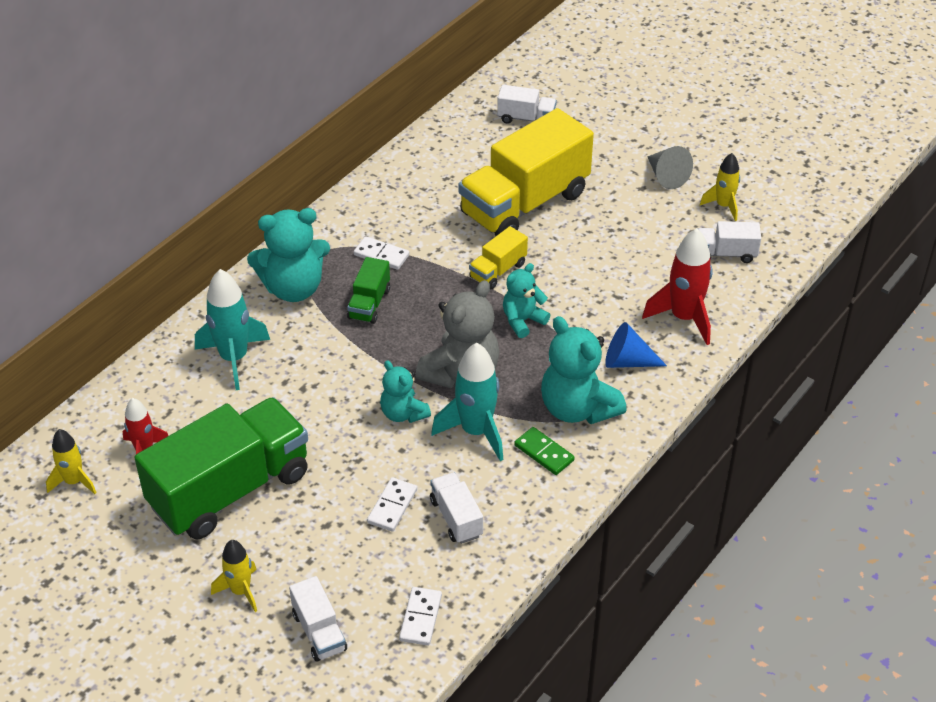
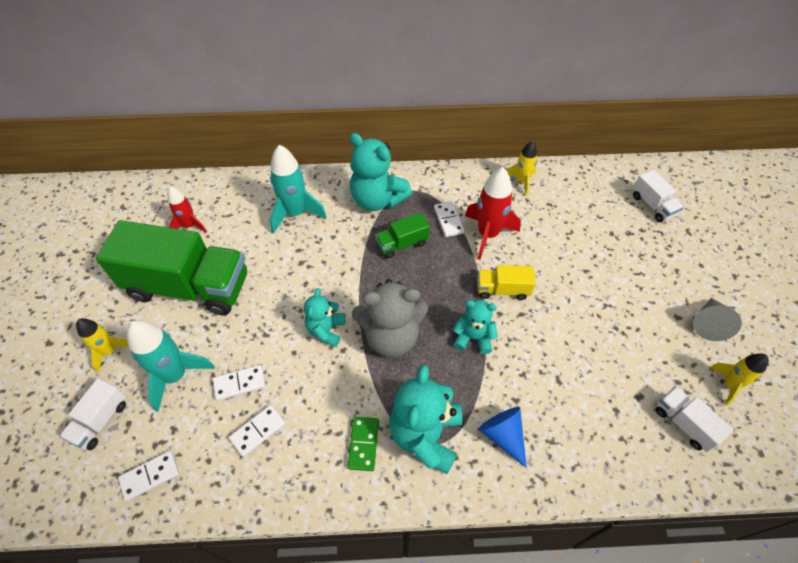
camera: 50 degrees right, 10 degrees up
yellow rocket [46,429,97,494] -> yellow rocket moved to [506,141,537,195]
white truck [430,472,483,544] -> white domino [229,405,286,457]
turquoise rocket [431,343,503,461] -> turquoise rocket moved to [127,320,215,412]
yellow truck [458,108,594,236] -> none
red rocket [642,228,712,345] -> red rocket moved to [465,167,521,260]

